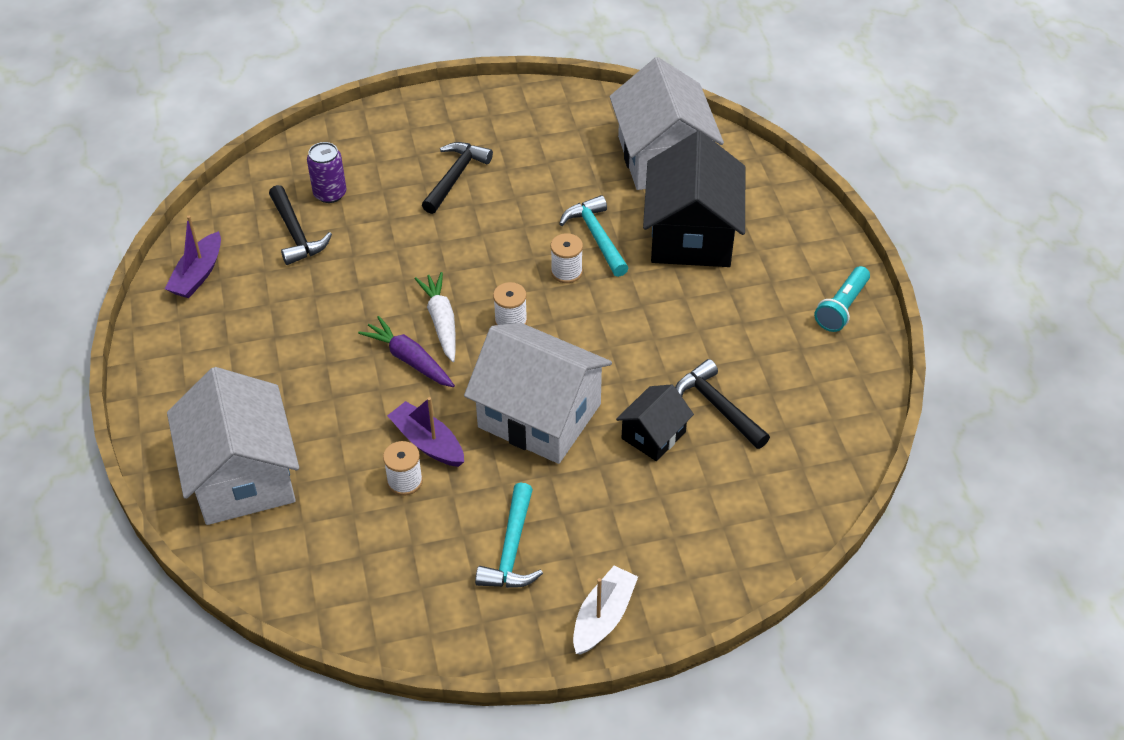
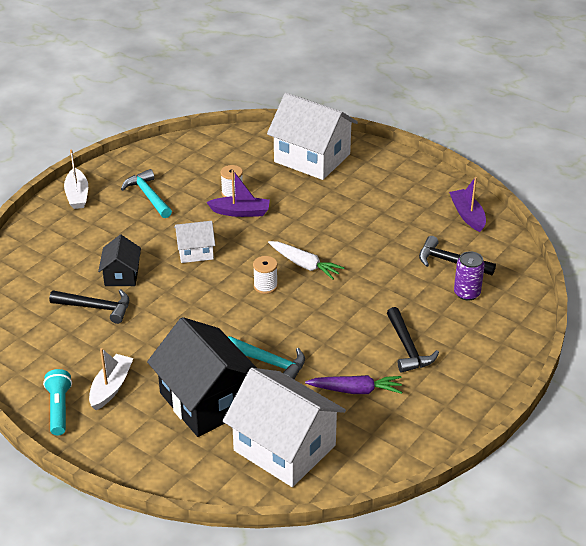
camera: 140 degrees right, 10 degrees down
purple carrot [358,316,455,387] -> purple carrot moved to [305,375,402,394]
white house [464,323,612,464] -> white house [174,221,215,263], size x0.51
white spool [551,233,583,283] -> none
none -> white boat [89,348,134,410]

